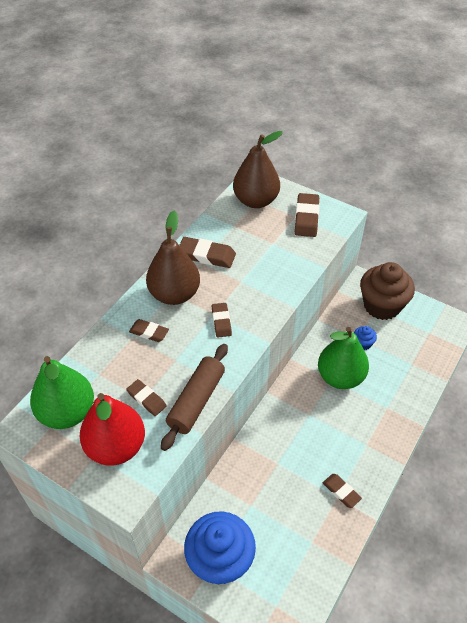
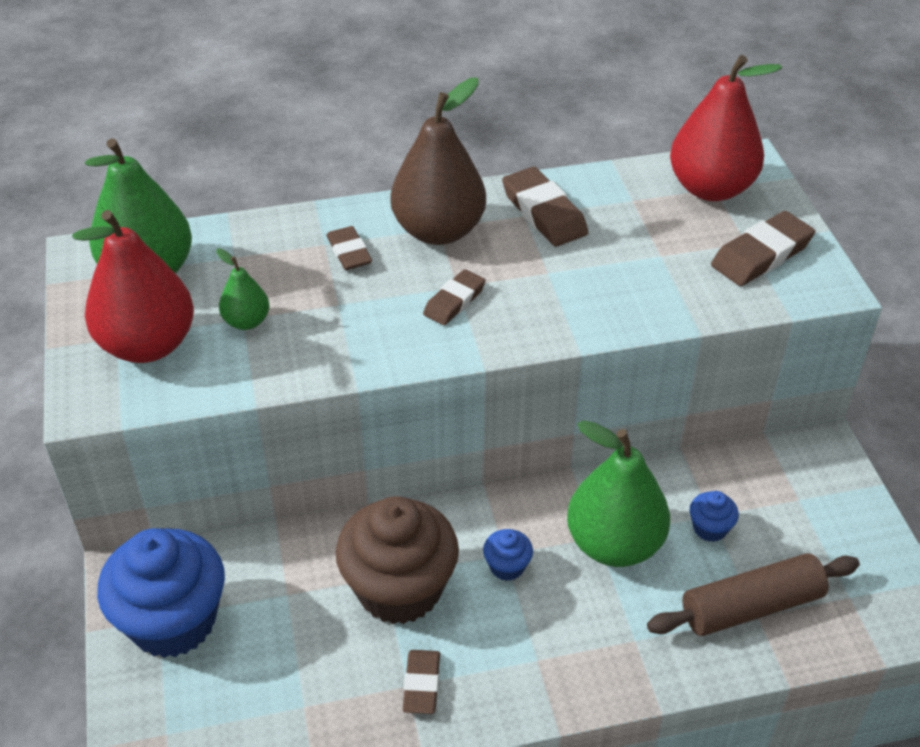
camera: 45 degrees right, 5 degrees down
brown eraser [126,379,167,416] -> green pear [216,248,269,330]
brown rolling pin [161,344,228,451] -> brown rolling pin moved to [647,553,860,636]
brown pear [233,131,283,208] -> red pear [670,55,782,201]
brown cupcake [360,262,415,320] -> brown cupcake moved to [336,496,459,624]
none -> blue cupcake [483,529,533,581]

